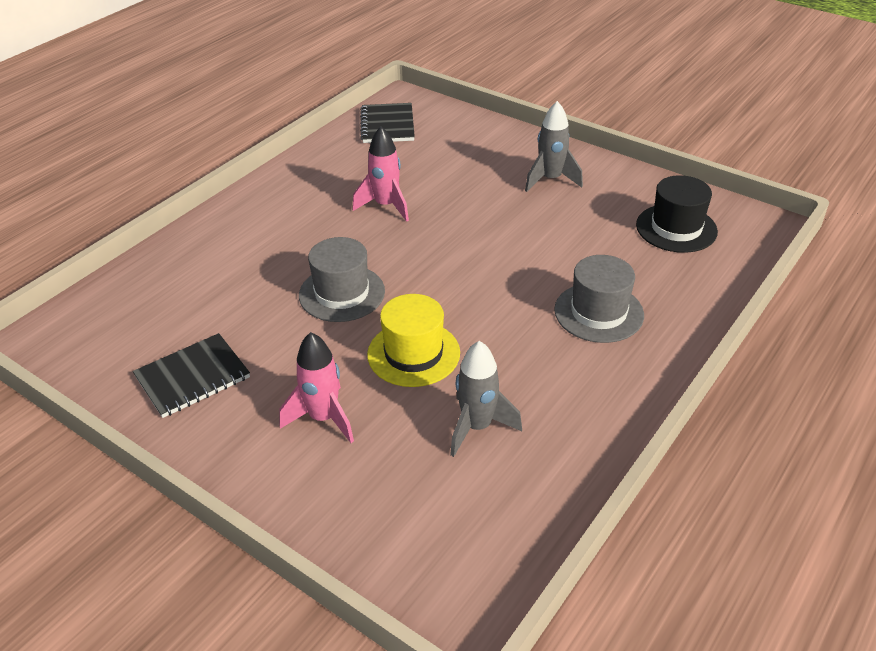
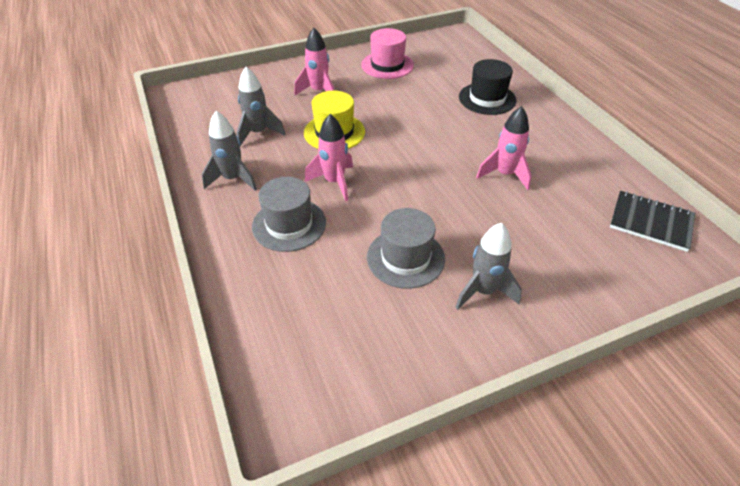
camera: 120 degrees right, 5 degrees up
black notebook [133,333,250,418] -> pink hat [361,28,414,79]
grey hat [299,237,385,322] -> grey hat moved to [367,208,445,289]
black hat [636,175,718,253] -> black hat moved to [459,59,516,115]
none -> grey rocket [202,111,257,191]
none -> pink rocket [305,114,353,201]

